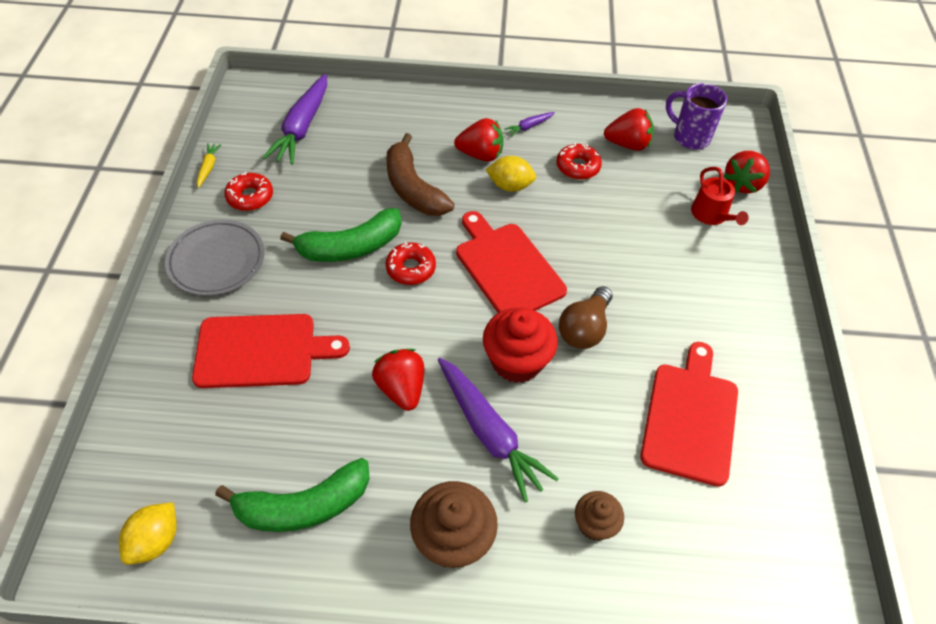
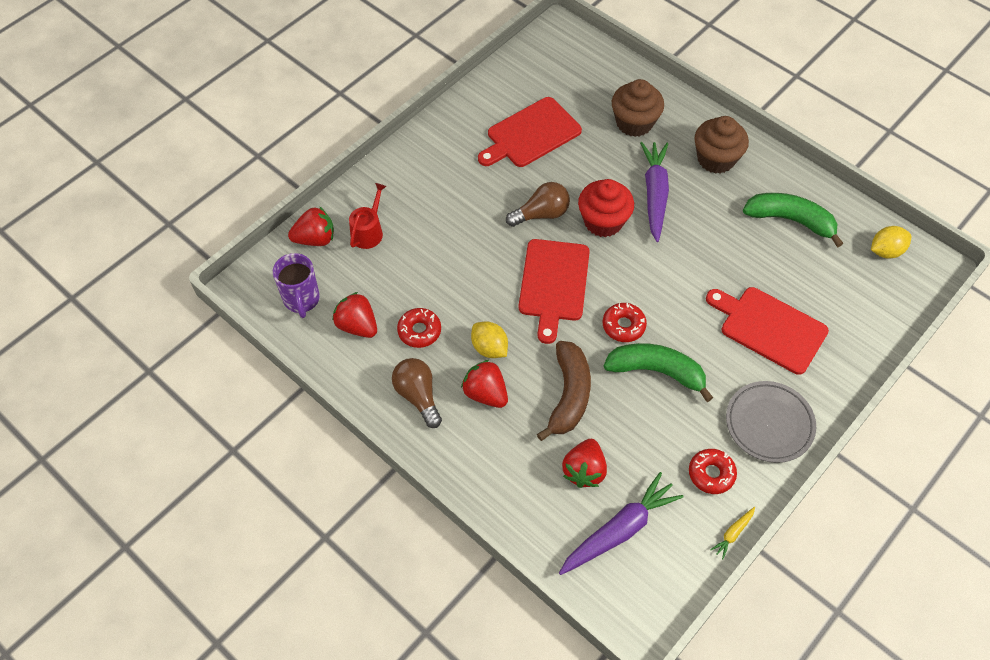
camera: 140 degrees left, 5 degrees up
red strawberry [372,349,424,411] -> red strawberry moved to [562,439,607,488]
purple carrot [504,112,555,137] -> brown light bulb [392,358,442,428]
brown cupcake [575,491,624,541] -> brown cupcake [612,79,664,137], size x1.70

